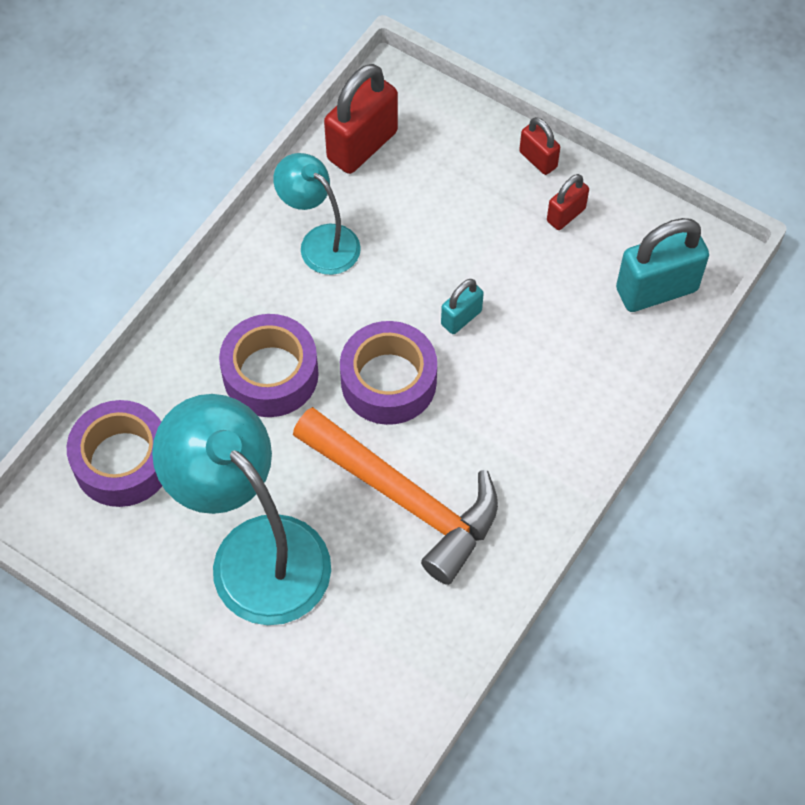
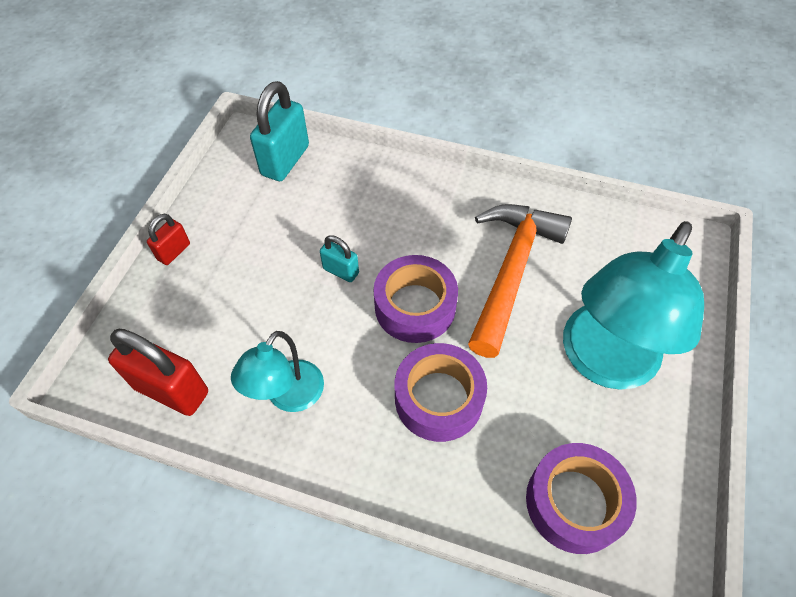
camera: 105 degrees left, 5 degrees down
red padlock [547,174,589,230] -> none
turquoise padlock [616,218,709,312] -> turquoise padlock turned 60 degrees clockwise [250,81,309,181]

